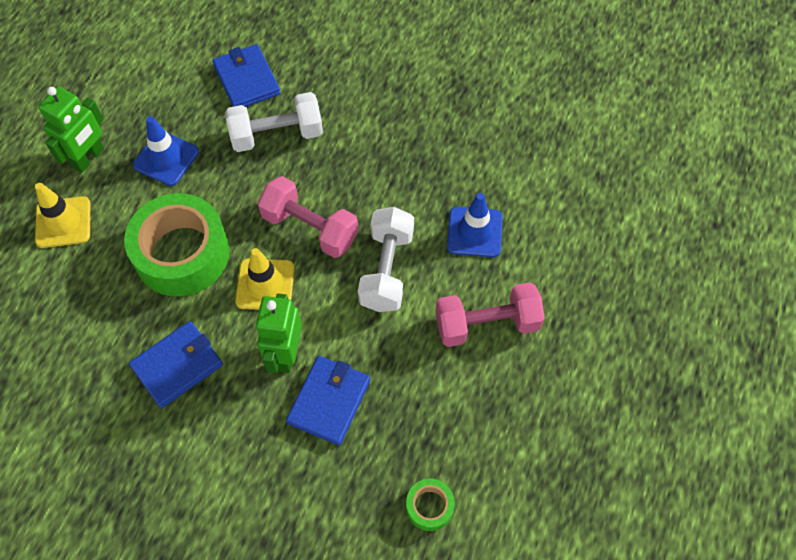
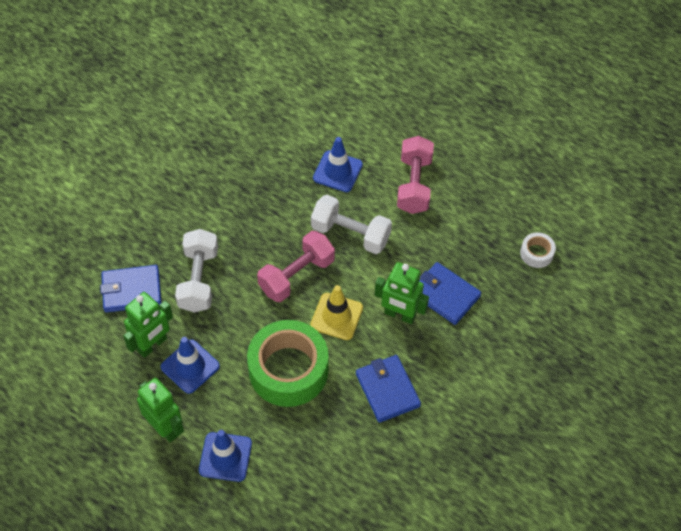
camera: 75 degrees left, 5 degrees down
yellow traffic cone [35,183,90,248] -> blue traffic cone [199,430,252,482]
green tape [406,479,455,531] -> white tape [520,232,556,268]
none -> green robot [123,292,173,358]

